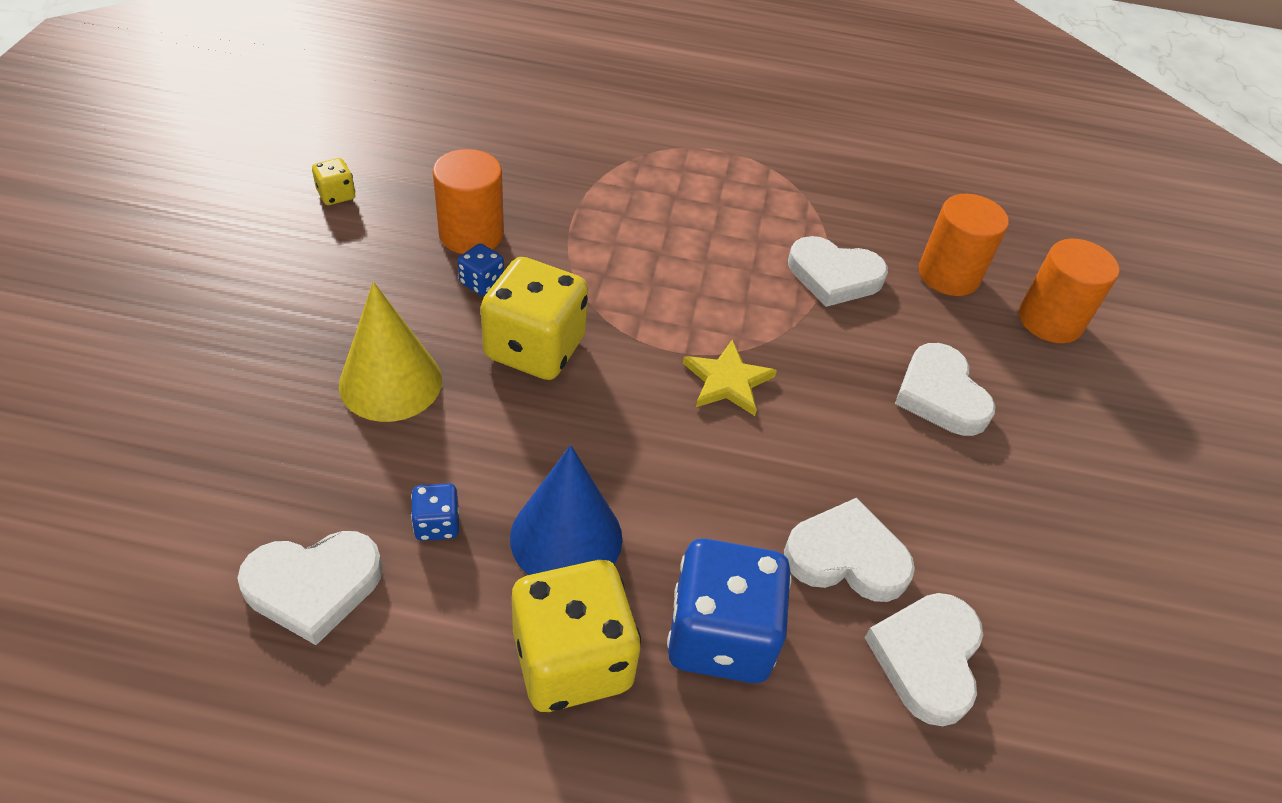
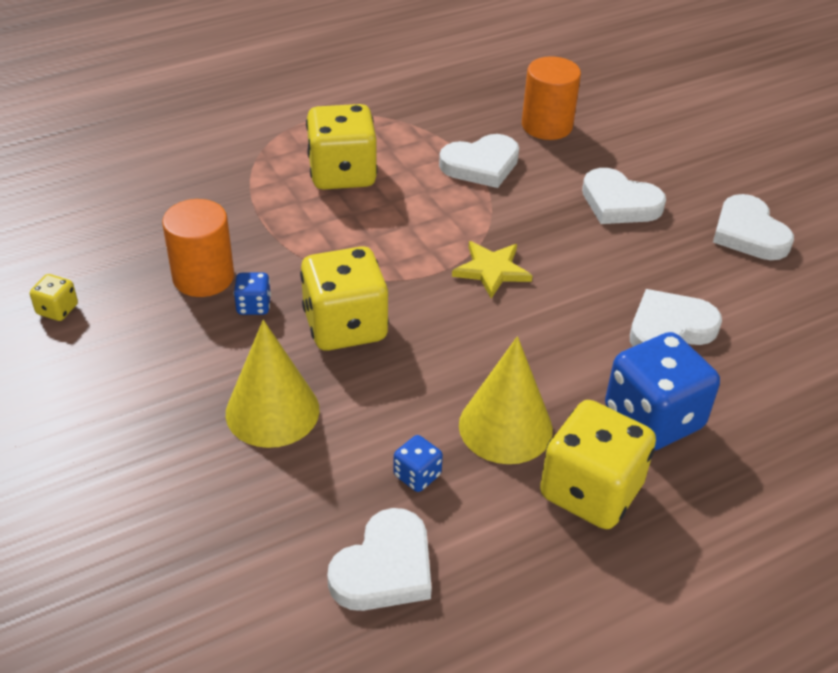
camera: 35 degrees left, 5 degrees down
blue cone [510,445,622,575] -> yellow cone [459,336,553,464]
white heart [865,593,983,726] -> white heart moved to [713,194,794,260]
orange cylinder [1019,238,1119,343] -> none
none -> yellow dice [306,104,378,190]

